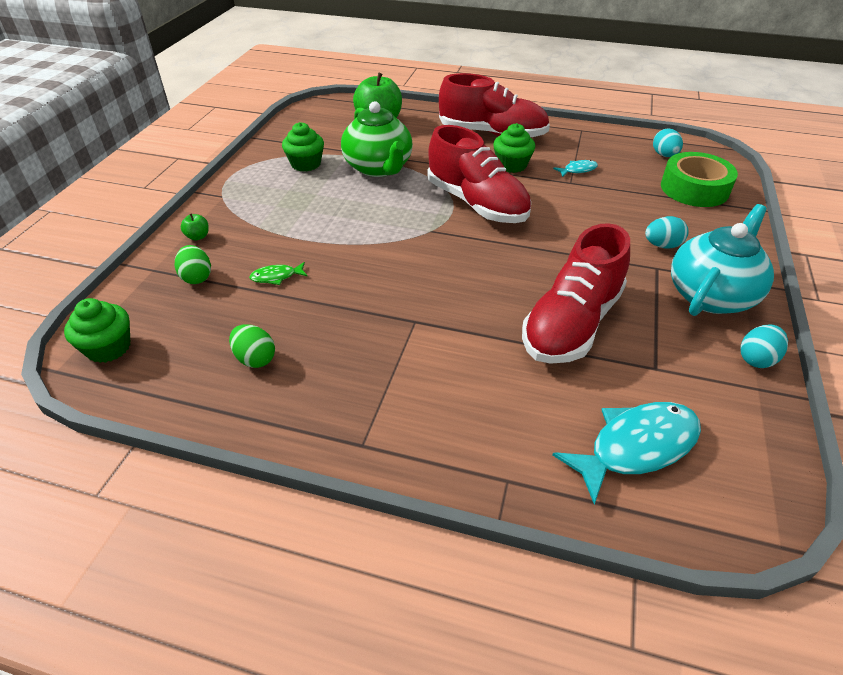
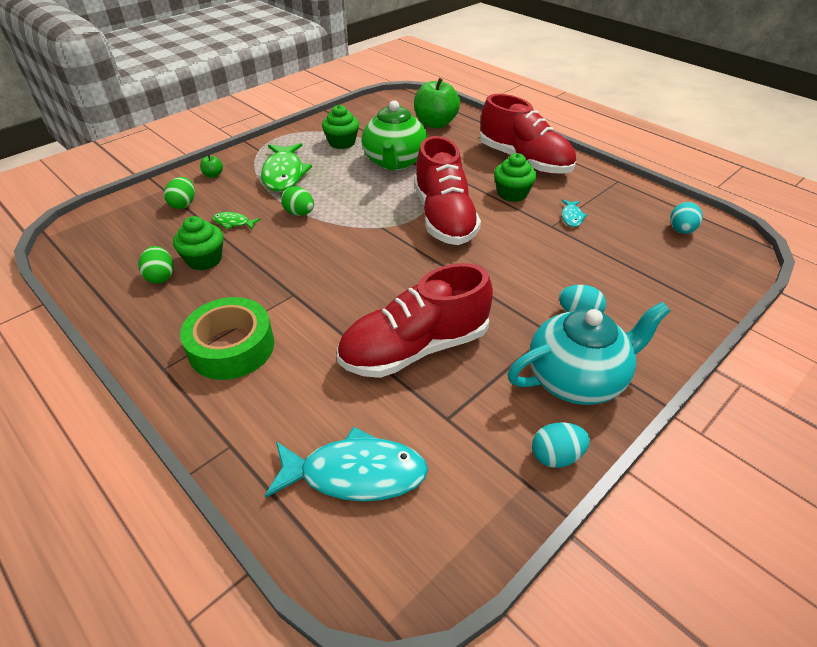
camera: 30 degrees right, 0 degrees up
green cupcake [64,298,130,363] -> green cupcake moved to [173,216,223,270]
turquoise fish [553,160,598,177] -> turquoise fish turned 90 degrees clockwise [561,199,588,227]
green tape [661,152,738,207] -> green tape moved to [180,297,274,380]
none -> green fish [261,143,312,192]
none -> green egg [281,186,314,216]

